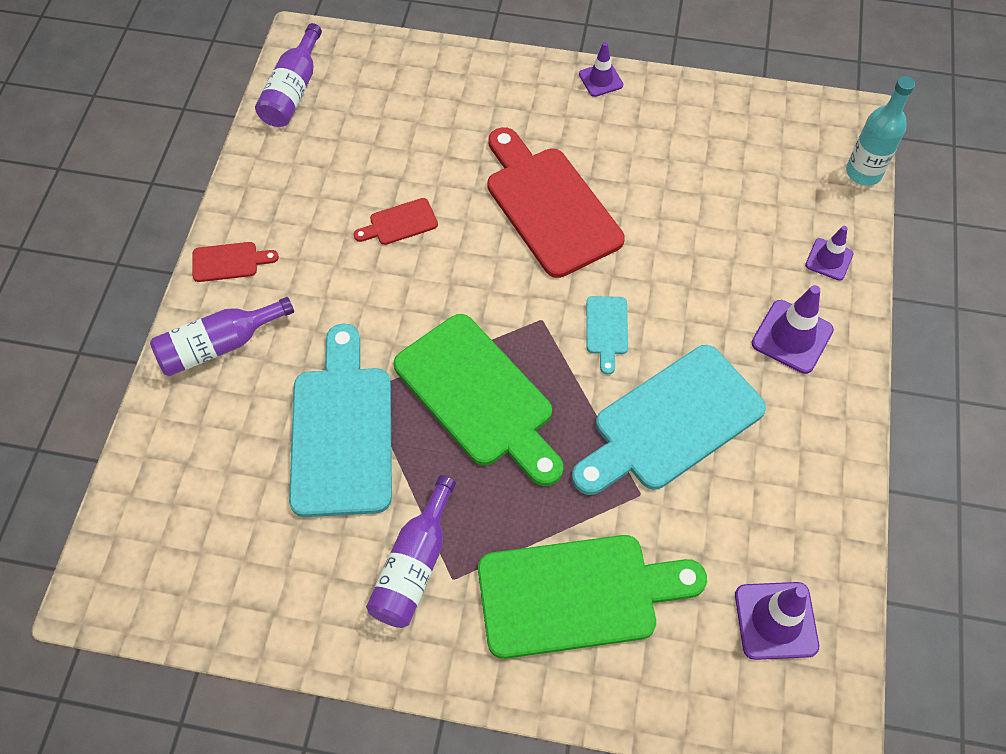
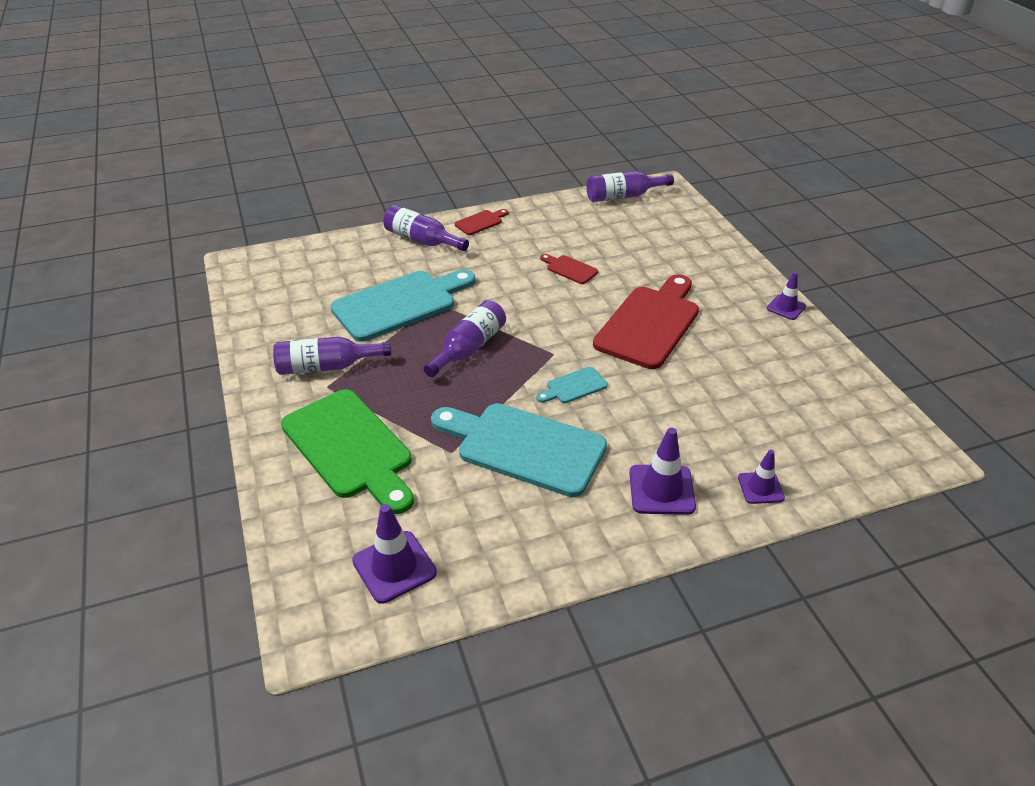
camera: 60 degrees right, 20 degrees down
red cutting board [193,242,279,282] -> red cutting board turned 90 degrees counterclockwise [455,209,508,235]
green cutting board [394,314,564,486] -> purple bottle [423,300,506,377]
turquoise bottle [846,76,915,186] -> none

